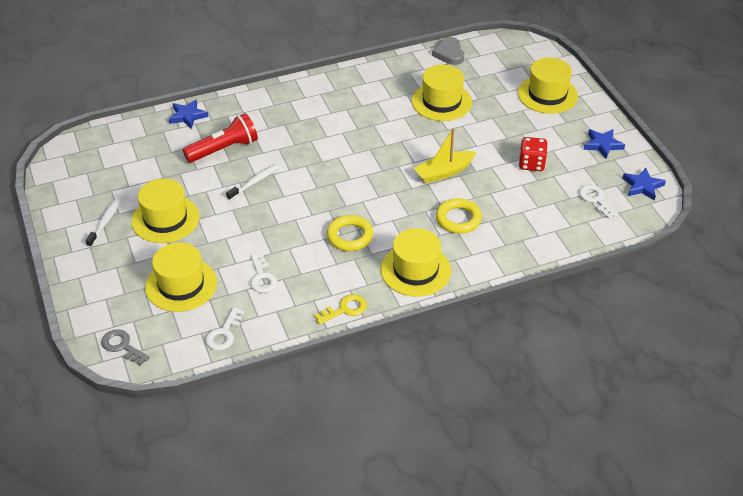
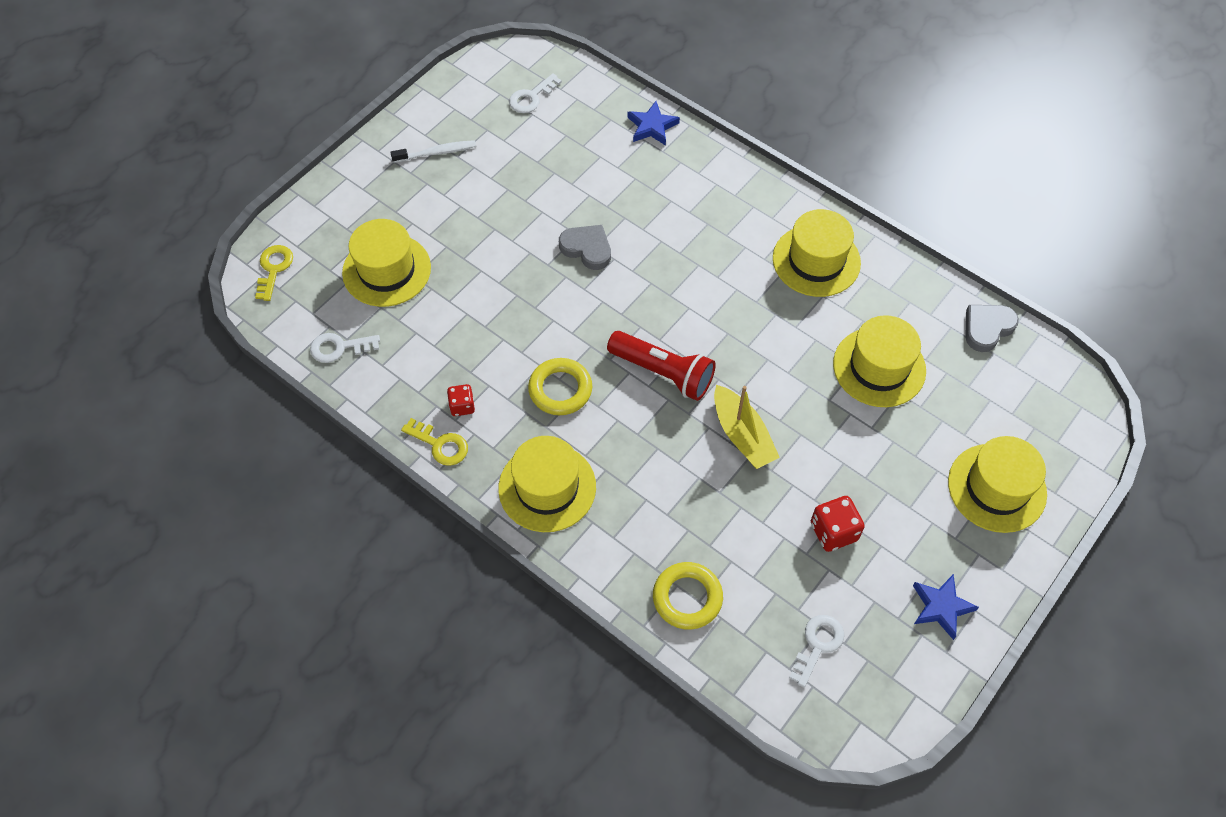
camera: 60 degrees right, 15 degrees up
grey key [101,329,150,365] -> yellow key [255,245,293,301]
yellow hat [131,179,200,243] -> yellow hat moved to [773,209,861,297]
red flashlight [183,113,258,163] -> red flashlight moved to [607,331,716,401]
white toothbrush [226,164,279,200] -> grey heart [559,225,611,270]
white key [250,253,277,293] -> white key moved to [509,73,562,113]
yellow boat [414,128,476,183] -> yellow boat turned 150 degrees counterclockwise [714,385,780,469]
yellow ring [436,198,482,234] -> yellow ring moved to [653,562,723,630]
blue star [622,168,666,201] -> none
none -> red dice [447,384,475,416]

